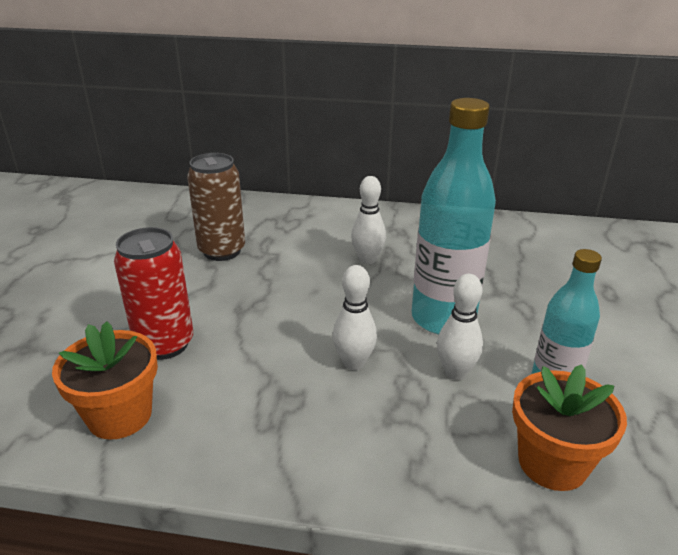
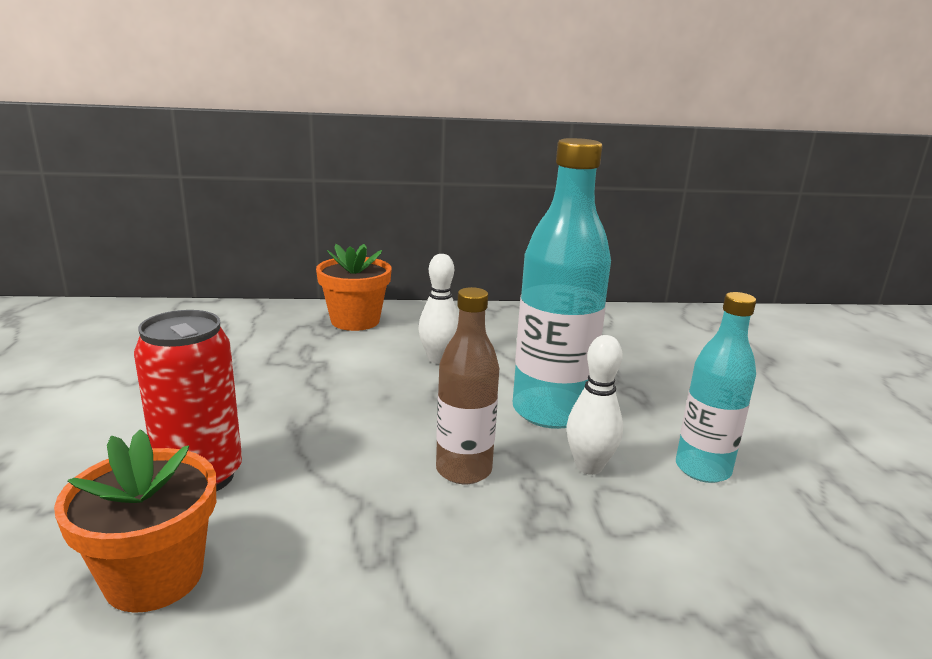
camera: 15 degrees left, 10 degrees down
brown can [187,153,245,261] -> none
white bowling pin [332,265,377,370] -> brown bottle [436,287,499,484]
orange flower pot [512,364,627,491] -> orange flower pot moved to [316,244,392,331]

